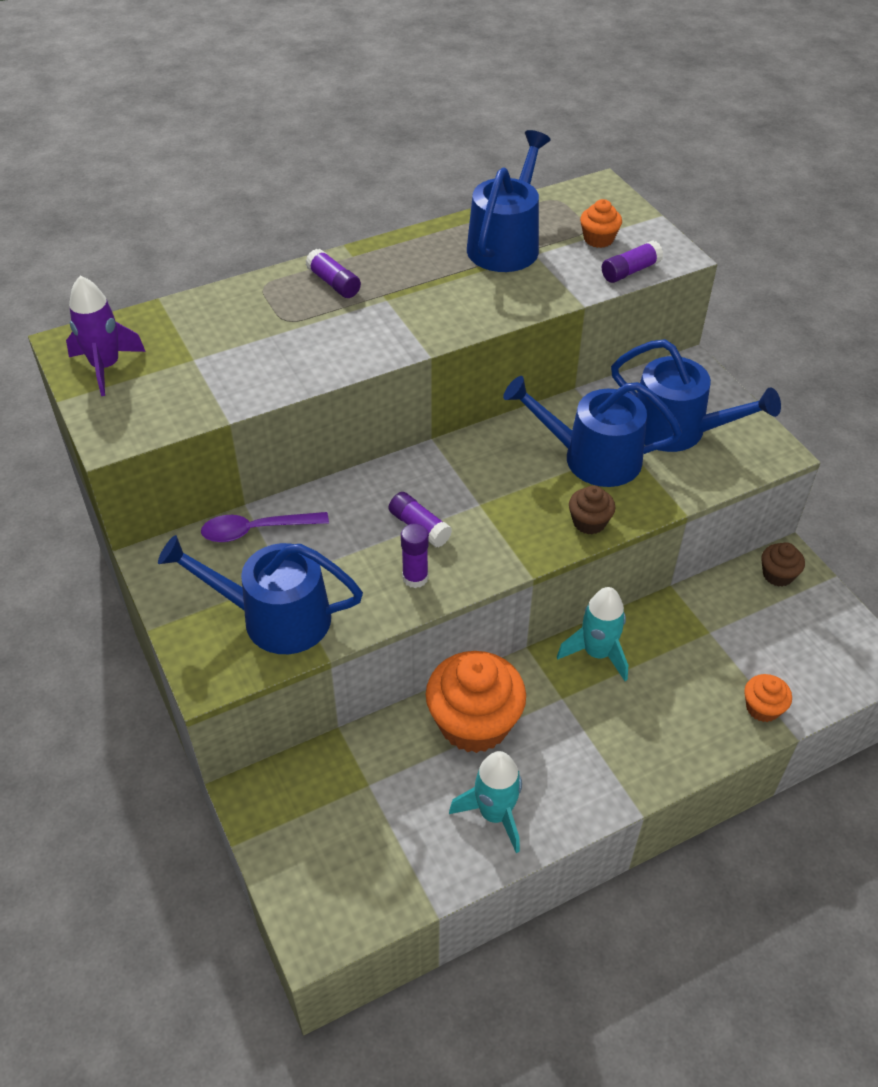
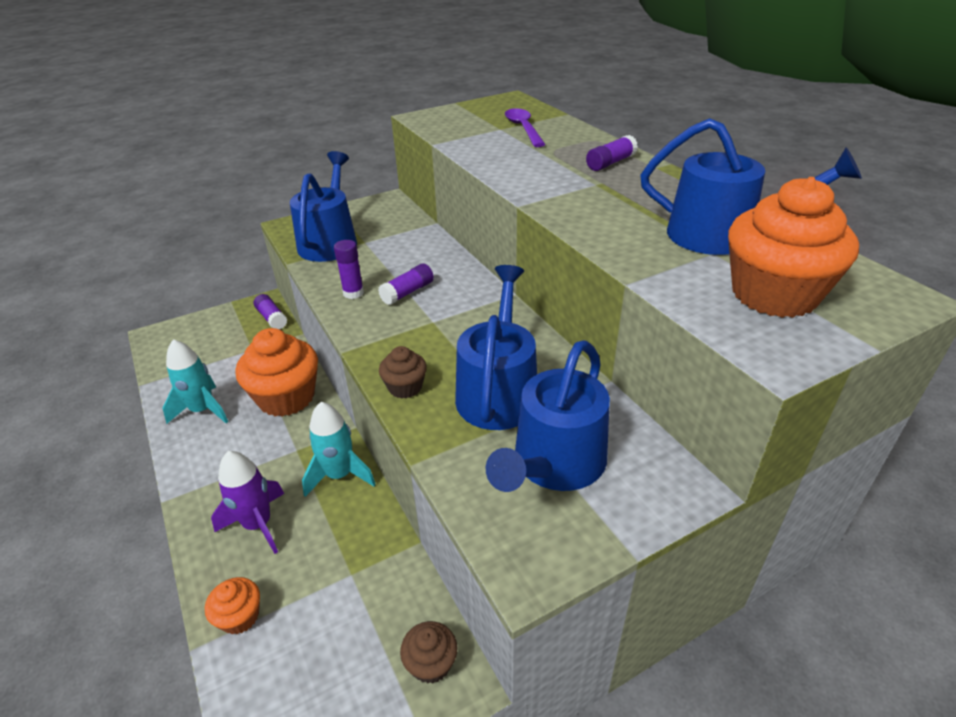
camera: 90 degrees right, 10 degrees down
purple rocket [66,276,146,396] -> purple rocket moved to [211,451,284,554]
purple spoon [201,512,329,542] -> purple spoon moved to [505,108,546,147]
orange cupcake [580,199,622,248] -> orange cupcake [728,177,859,318], size x2.08
purple glue stick [602,240,663,283] -> purple glue stick moved to [254,294,287,330]

